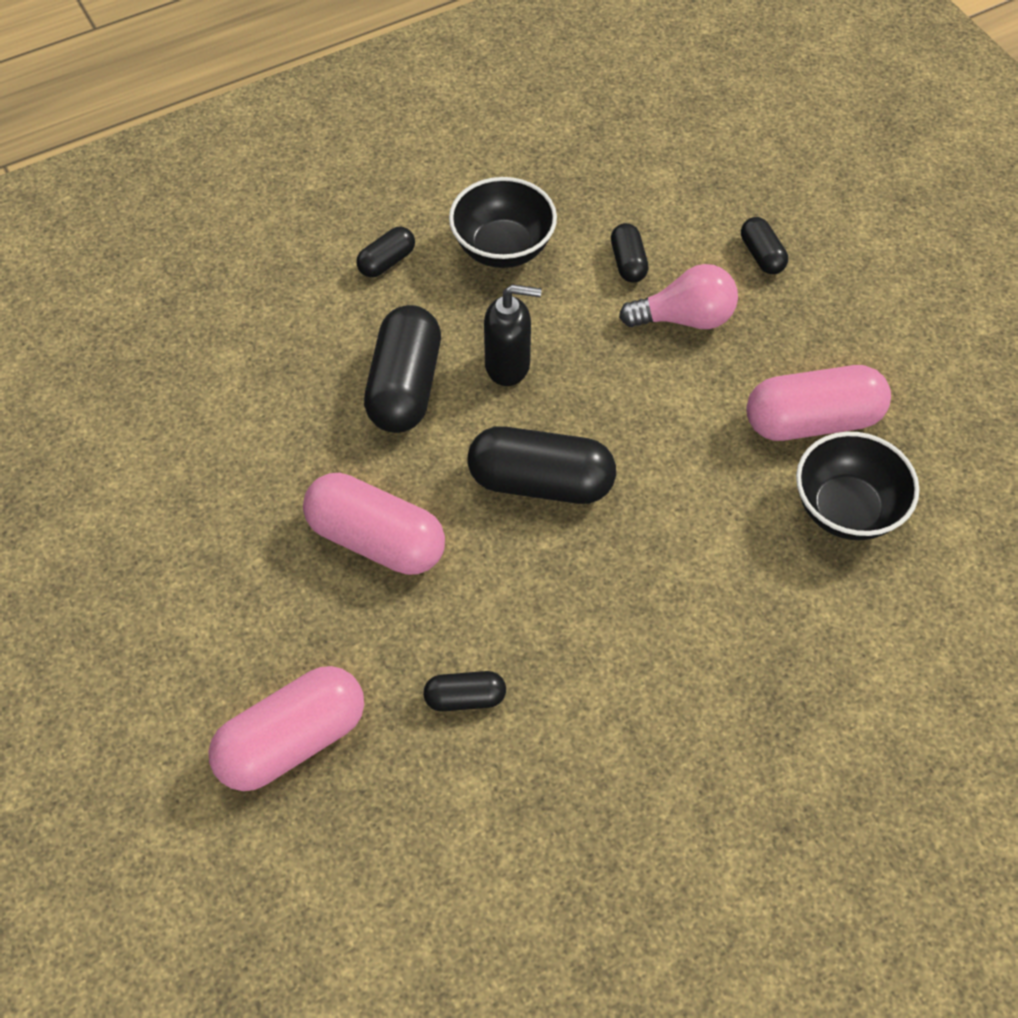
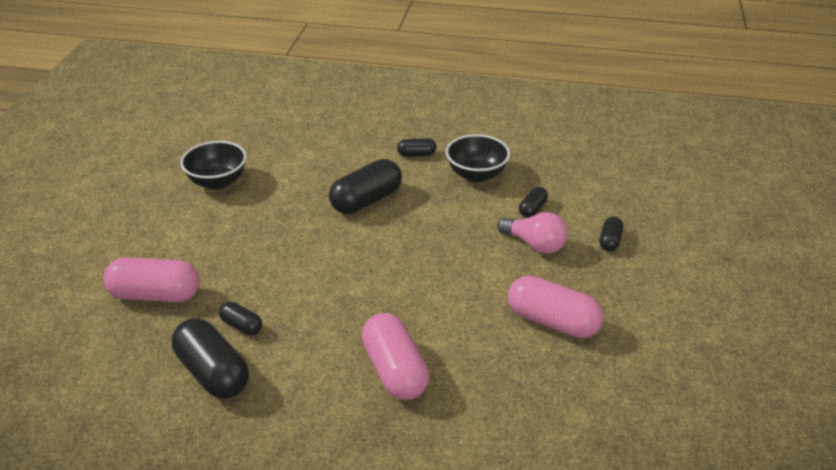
camera: 40 degrees right, 20 degrees down
pink capsule [303,473,445,575] -> pink capsule moved to [362,313,429,400]
black capsule [467,426,616,504] -> black capsule moved to [172,318,249,399]
black soap dispenser [484,285,542,386] -> none
black bowl [796,432,919,540] -> black bowl moved to [180,141,247,190]

